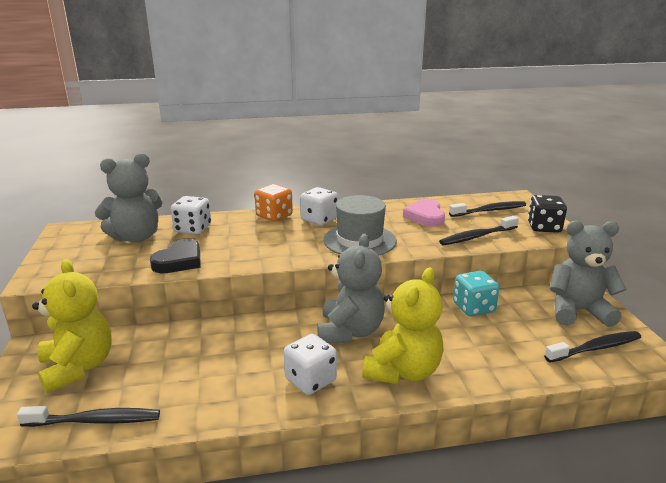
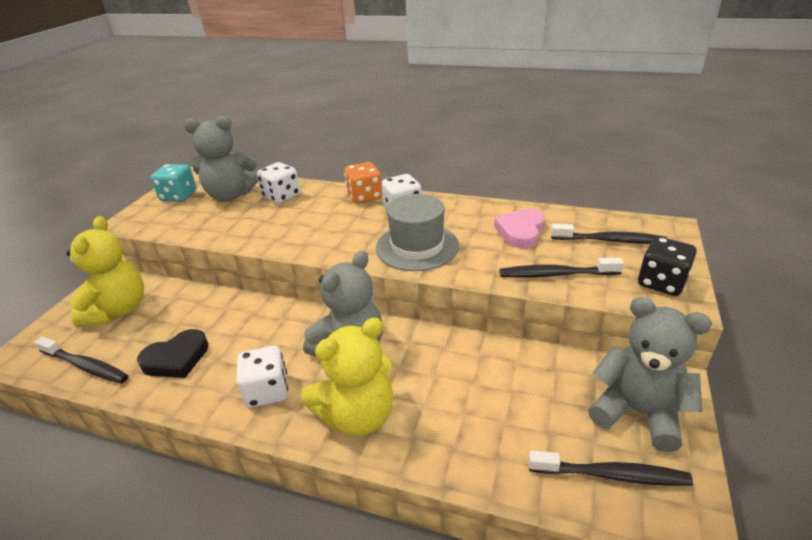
camera: 30 degrees right, 10 degrees up
black heart [150,239,200,273] -> black heart moved to [137,329,209,378]
turquoise dice [453,271,500,317] -> turquoise dice moved to [151,164,197,202]

